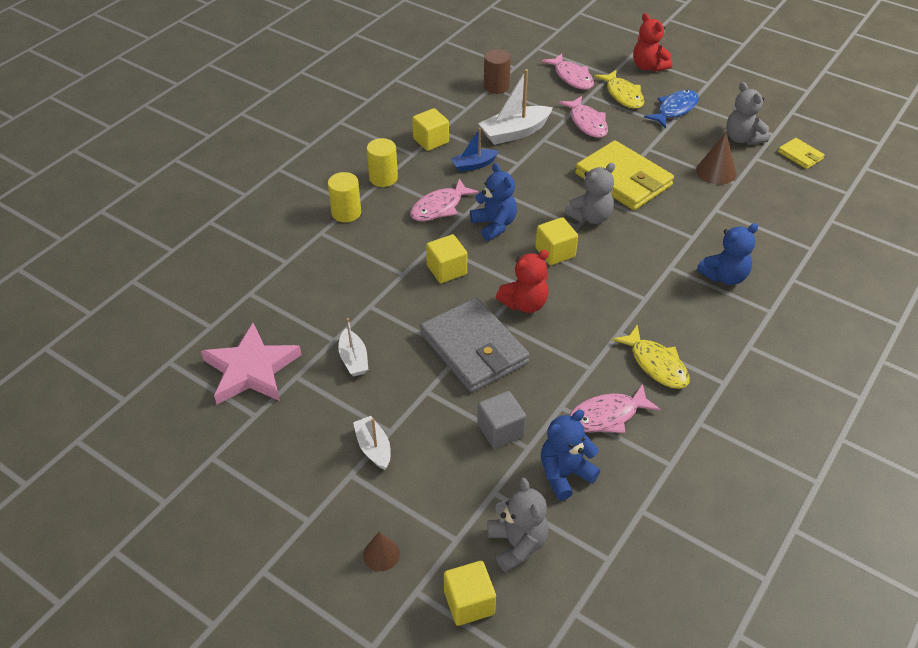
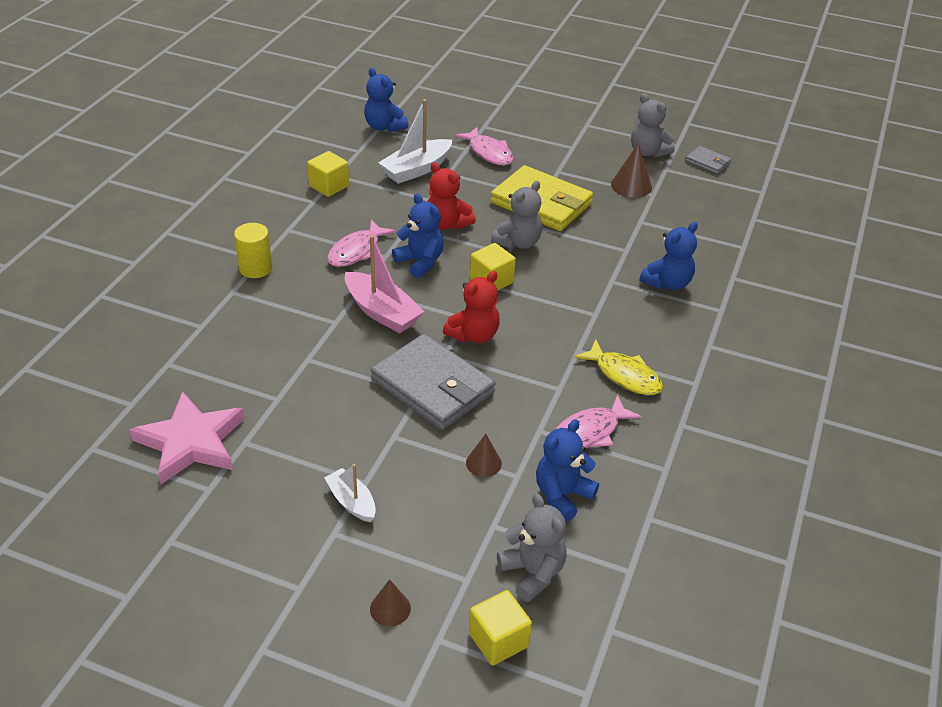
camera: 15 degrees left, 5 degrees down
white boat [338,318,368,376] -> none
yellow cylinder [367,138,398,187] -> none
yellow cube [426,234,467,283] -> pink boat [345,235,424,333]
blue boat [451,128,499,172] -> none
grey cube [477,391,526,449] -> brown cone [466,434,502,477]
brown cylinder [484,49,511,94] -> blue teddy bear [364,68,409,132]
pink fish [542,54,594,90] -> none
yellow fish [594,70,644,109] -> none
red teddy bear [633,13,672,72] -> red teddy bear moved to [427,162,476,230]
blue fish [644,90,699,128] -> none
yellow wallet [778,138,825,169] -> grey wallet [686,146,732,174]

